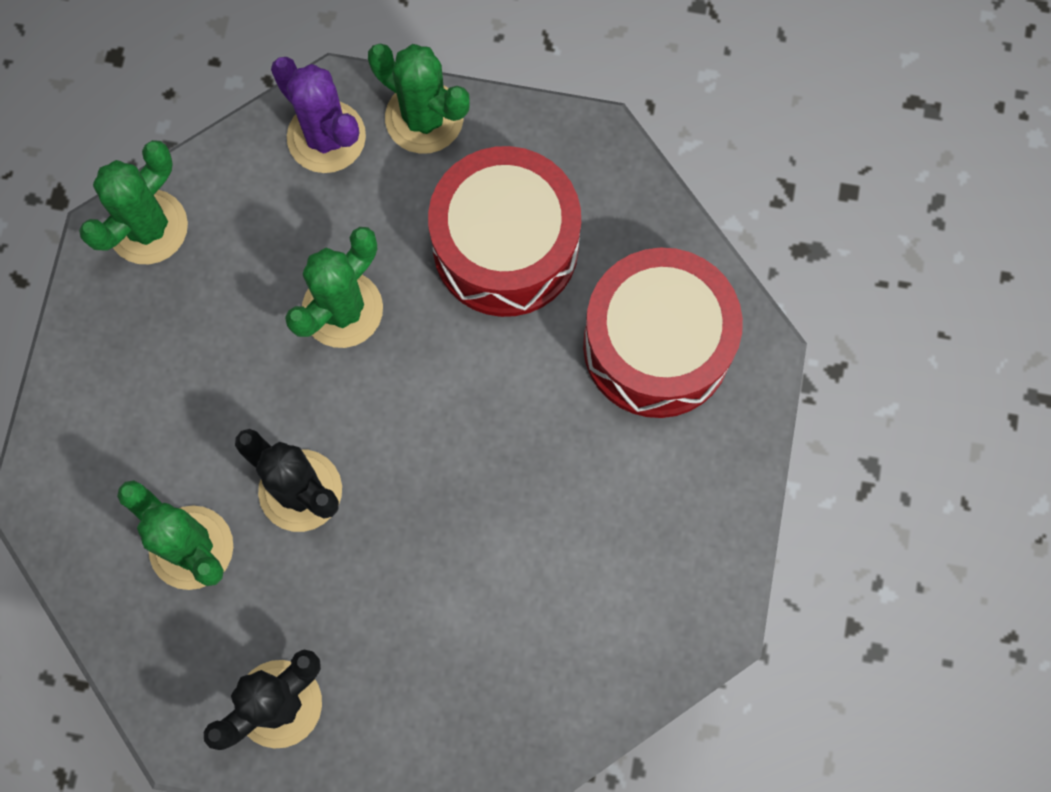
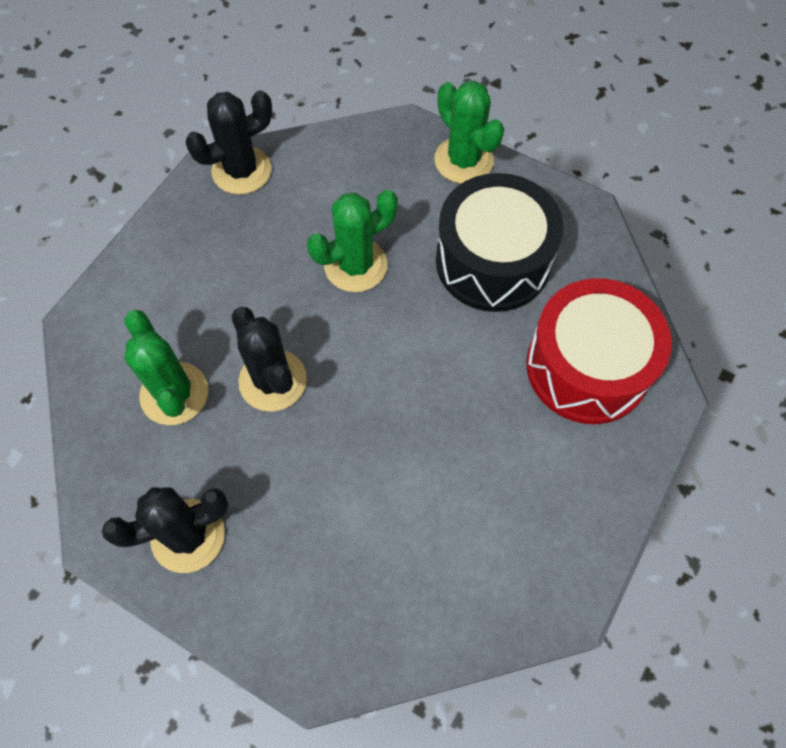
camera: 20 degrees right, 10 degrees down
green cactus [79,140,188,264] -> black cactus [185,90,273,195]
purple cactus [271,57,366,173] -> none
red drum [428,146,581,317] -> black drum [436,173,563,312]

